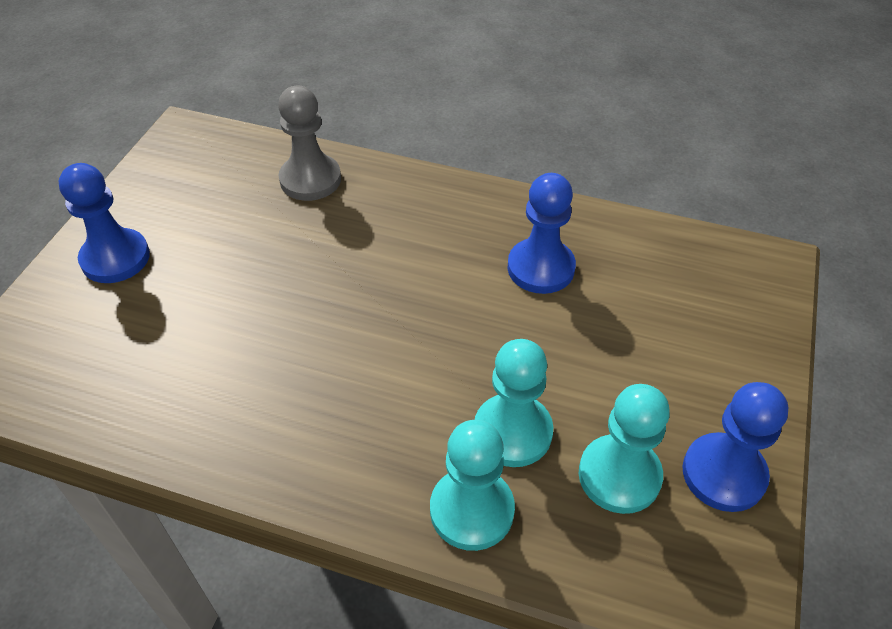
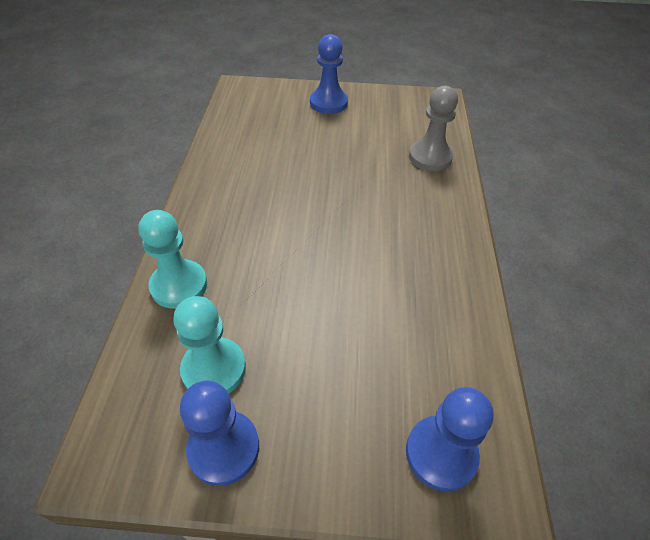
camera: 75 degrees right, 0 degrees up
turquoise pawn [475,339,553,467] -> none
blue pawn [507,173,576,294] -> blue pawn moved to [406,387,494,492]

